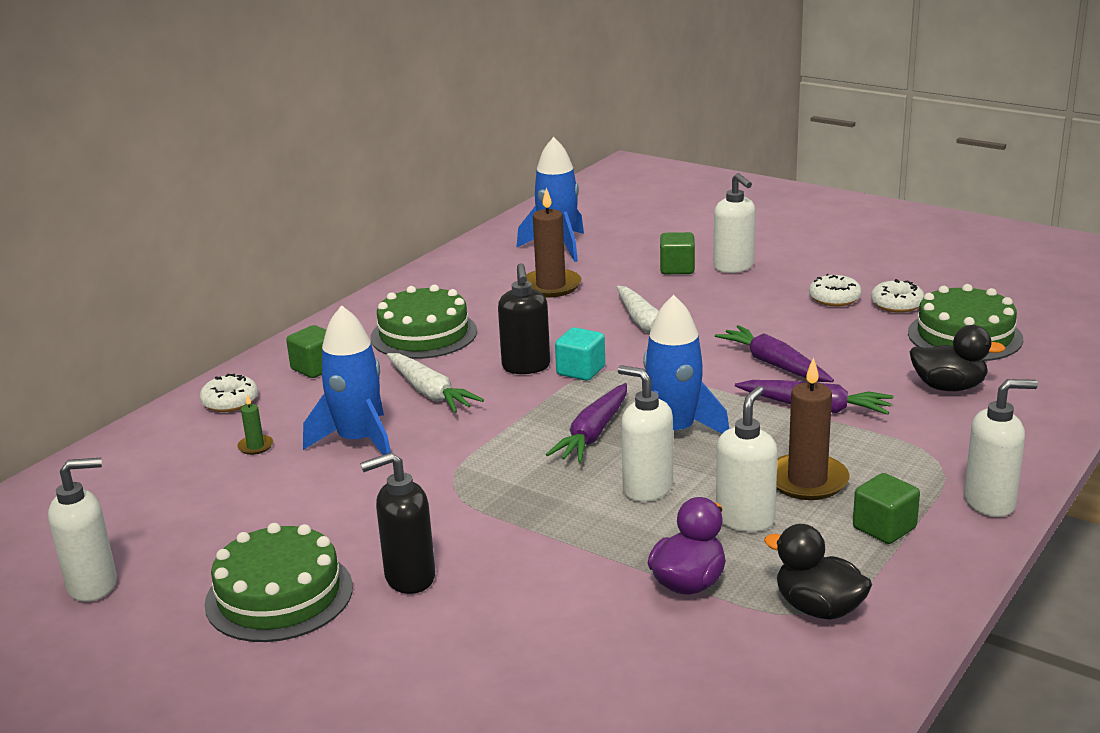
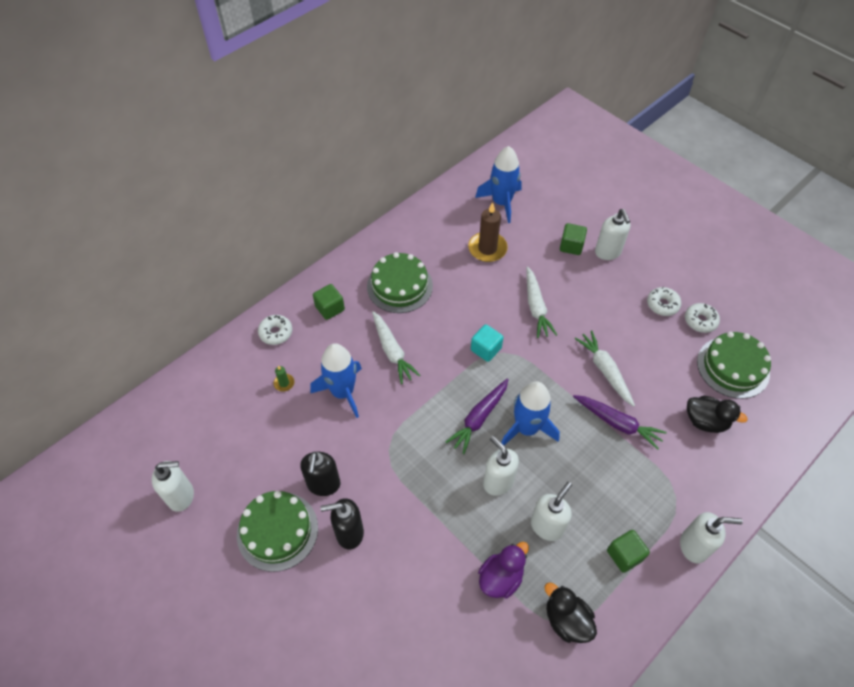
camera: 10 degrees right, 30 degrees up
black soap dispenser [498,263,550,374] -> black soap dispenser moved to [300,452,340,496]
purple carrot [715,325,834,382] -> white carrot [574,330,635,407]
brown candle [776,358,849,500] -> none

